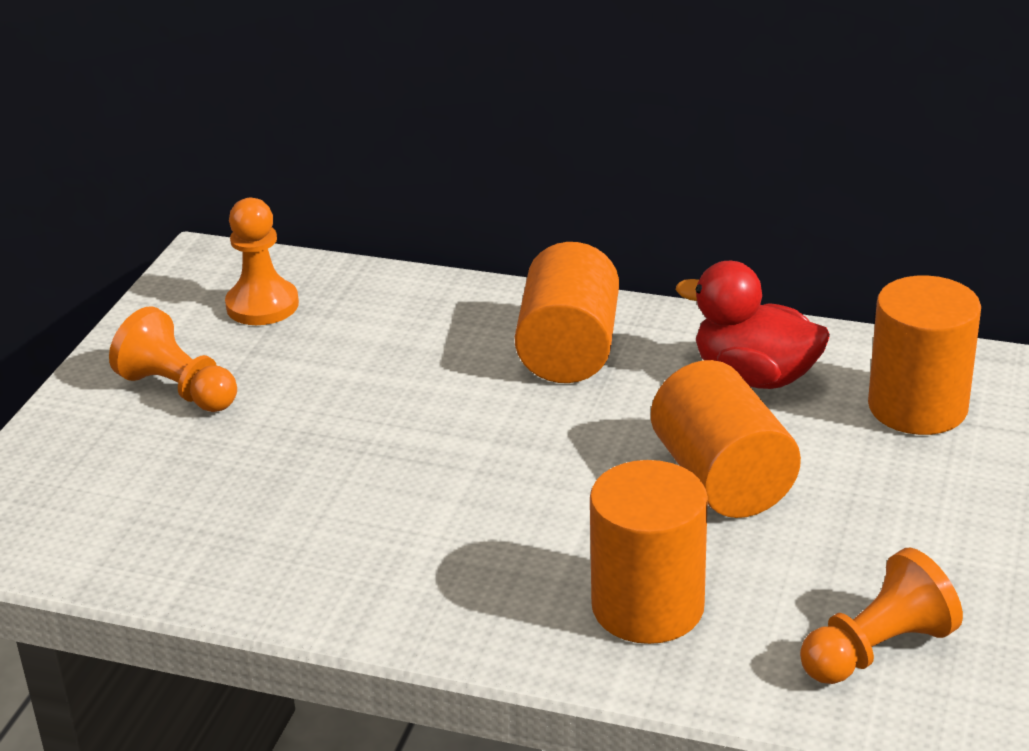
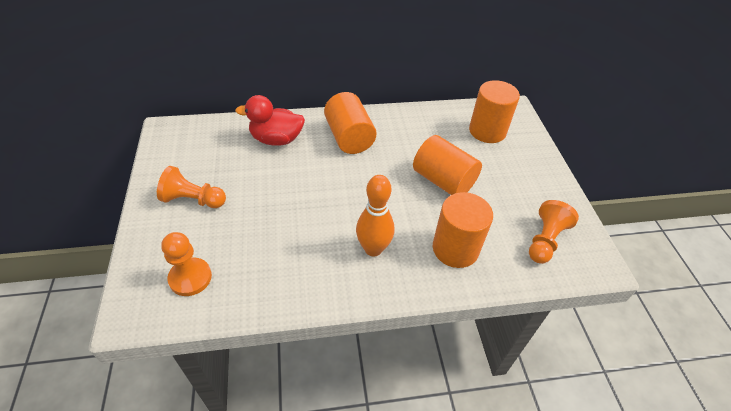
camera: 30 degrees left, 15 degrees up
orange pawn [225,198,299,325] -> orange pawn moved to [161,232,212,296]
red duck [676,261,830,389] -> red duck moved to [235,95,305,146]
none -> orange bowling pin [356,175,394,256]

